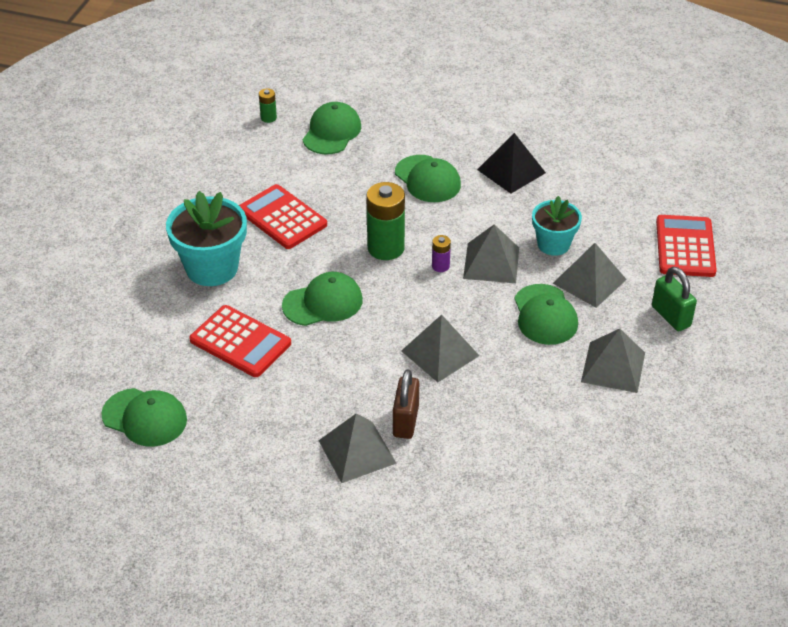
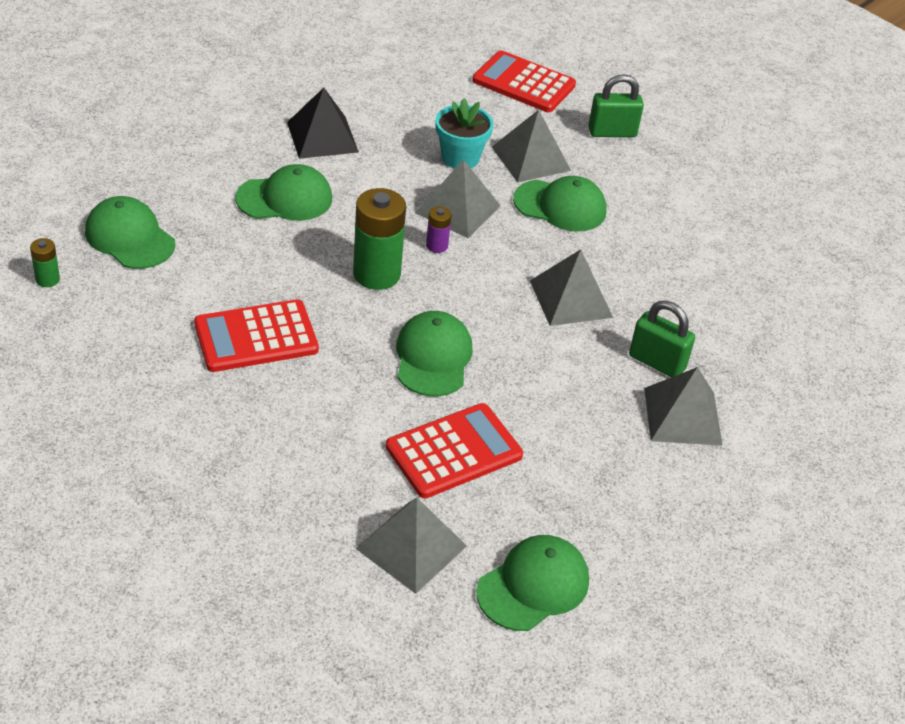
camera: 70 degrees left, 0 degrees up
turquoise flower pot [166,191,247,286] -> none
brown padlock [393,369,419,439] -> green padlock [629,300,695,377]
grey pyramid [581,328,645,393] -> grey pyramid moved to [355,498,467,594]

